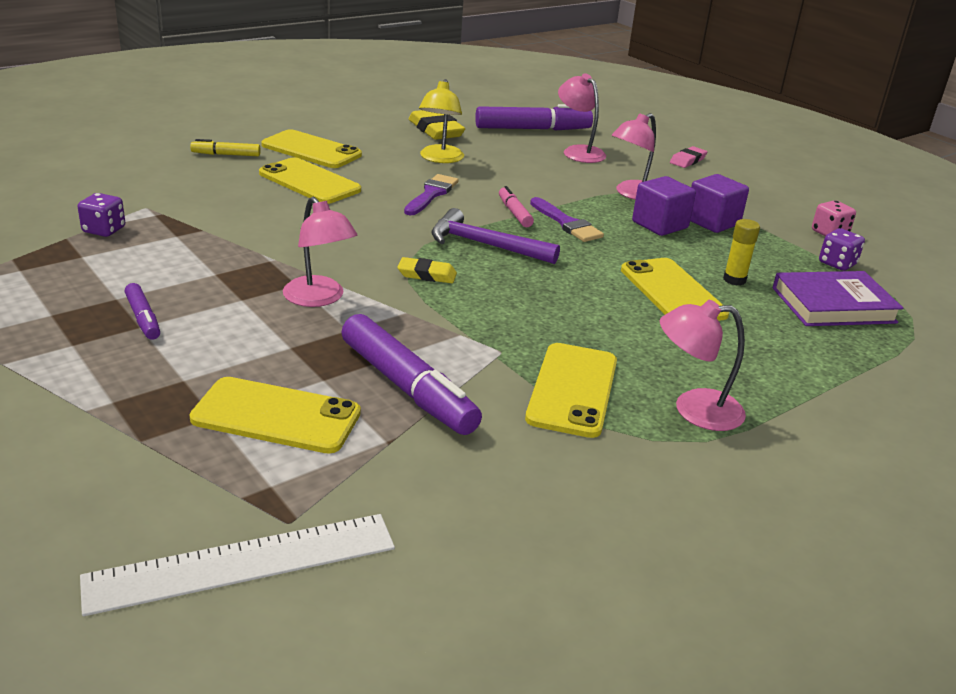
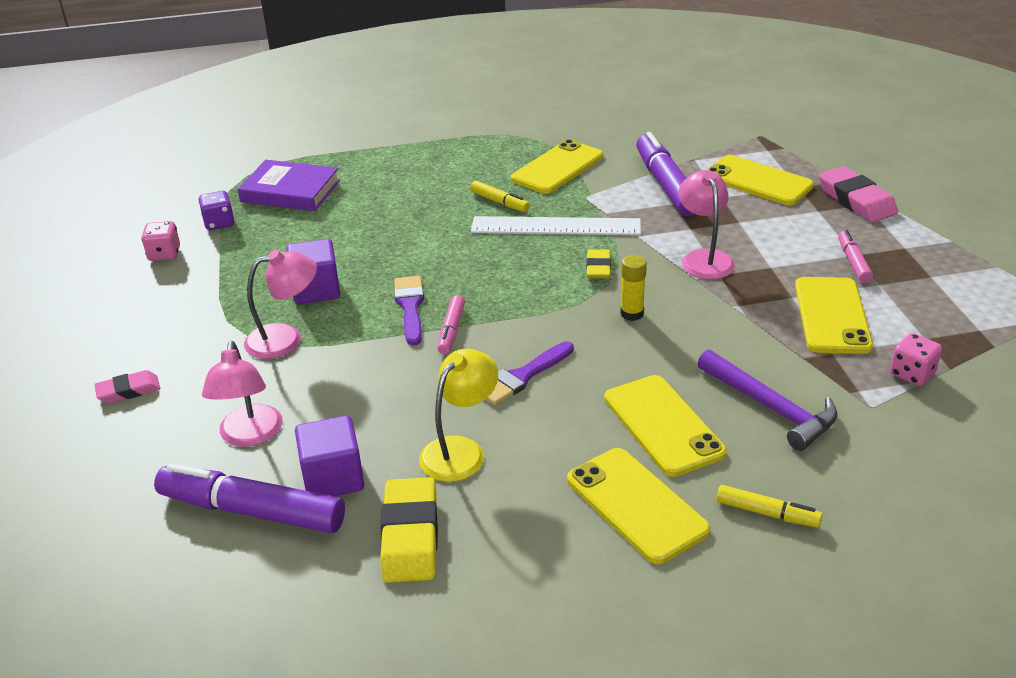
camera: 150 degrees left, 5 degrees up
purple dice [78,193,125,237] -> pink dice [890,333,942,386]
white ruler [80,514,395,616] -> white ruler moved to [471,216,641,235]
purple marker [125,283,160,340] -> pink marker [838,230,873,283]
yellow eraser [397,257,457,283] -> yellow eraser turned 60 degrees clockwise [586,249,611,278]
purple hammer [431,208,560,264] -> purple hammer moved to [697,350,838,451]
yellow phone [621,258,729,321] -> yellow phone moved to [795,277,873,354]
pink lamp [660,300,746,431] -> none
purple cube [690,174,749,233] -> purple cube moved to [295,415,364,496]
yellow glue stick [723,219,760,286] -> yellow glue stick moved to [620,255,647,321]
none -> yellow marker [470,181,530,212]
none -> pink eraser [819,166,898,222]

